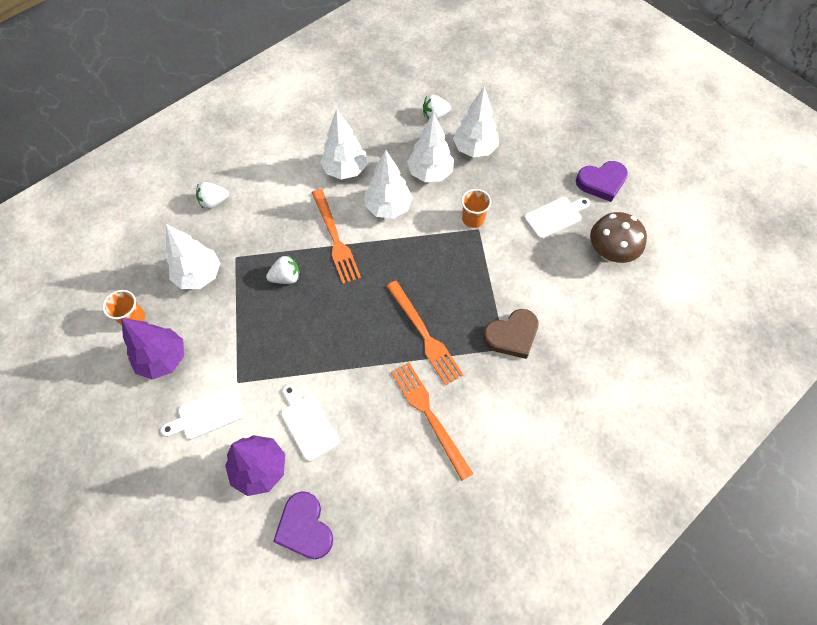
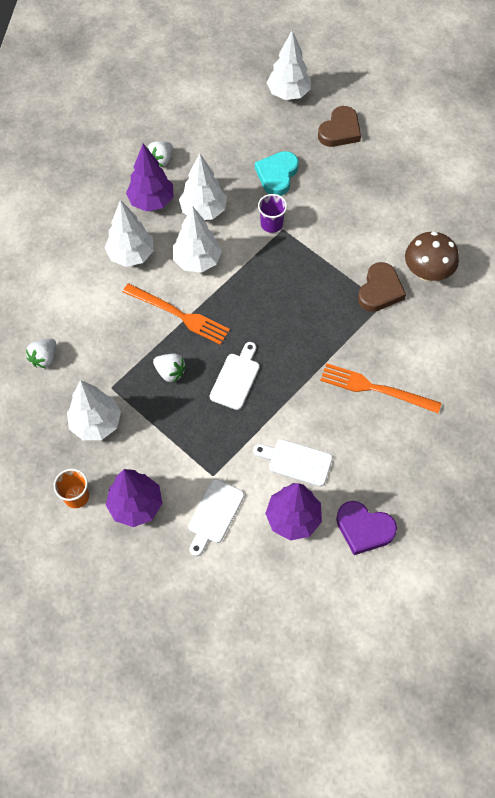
camera: 40 degrees left, 0 degrees up
white strawberry [266,256,299,284] -> white strawberry turned 90 degrees clockwise [153,354,186,383]
orange fork [386,281,464,385] -> none
white tree [453,87,499,157] -> white tree moved to [267,30,311,100]
orange cup [461,189,491,228] -> purple cup [258,194,287,233]
white cutting board [524,197,590,239] -> white cutting board moved to [210,342,260,410]
purple heart [576,161,628,202] -> brown heart [318,106,361,147]
brown mushroom [590,212,647,263] -> brown mushroom moved to [405,231,459,281]
none -> purple tree [126,144,174,212]
none -> turquoise heart [255,151,299,196]

